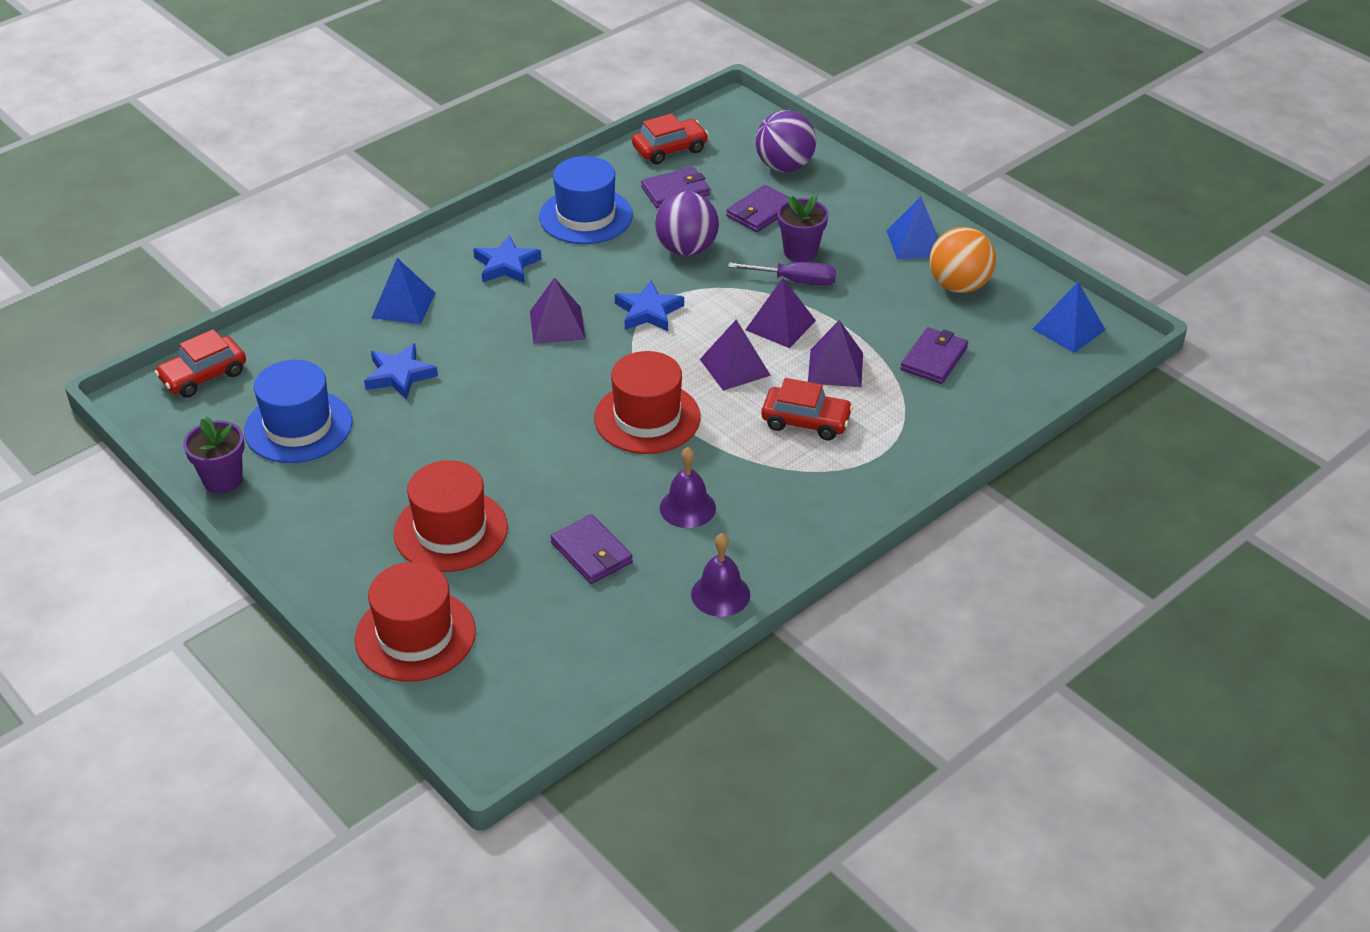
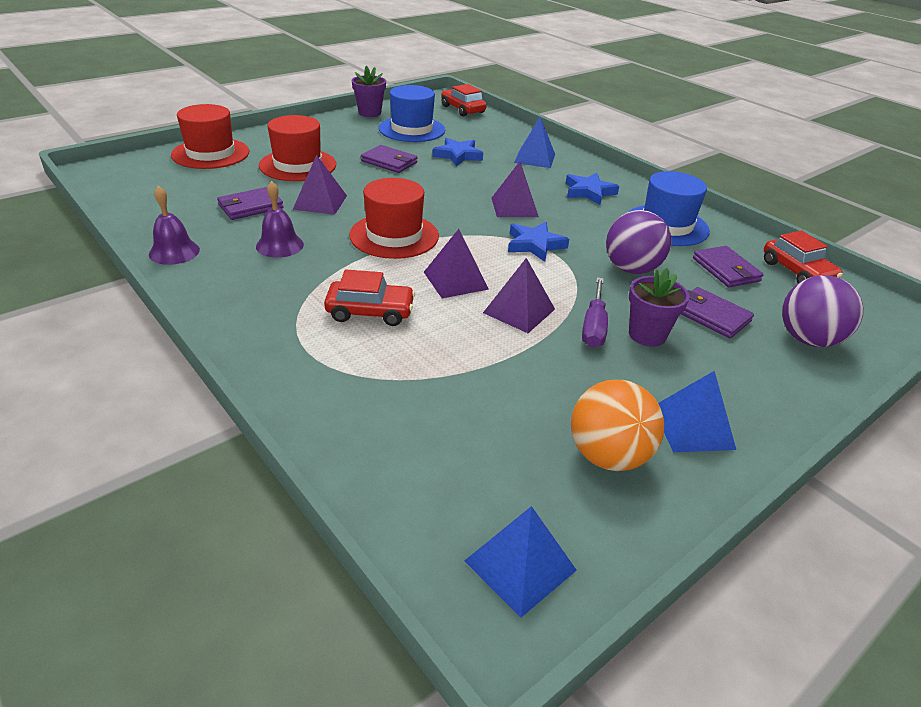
camera: 90 degrees right, 5 degrees down
red car [762,378,853,440] -> red car turned 105 degrees counterclockwise [324,270,415,326]
purple pyramid [808,320,863,387] -> purple pyramid moved to [293,155,347,215]
purple wallet [900,327,968,384] -> purple wallet moved to [361,145,418,173]

